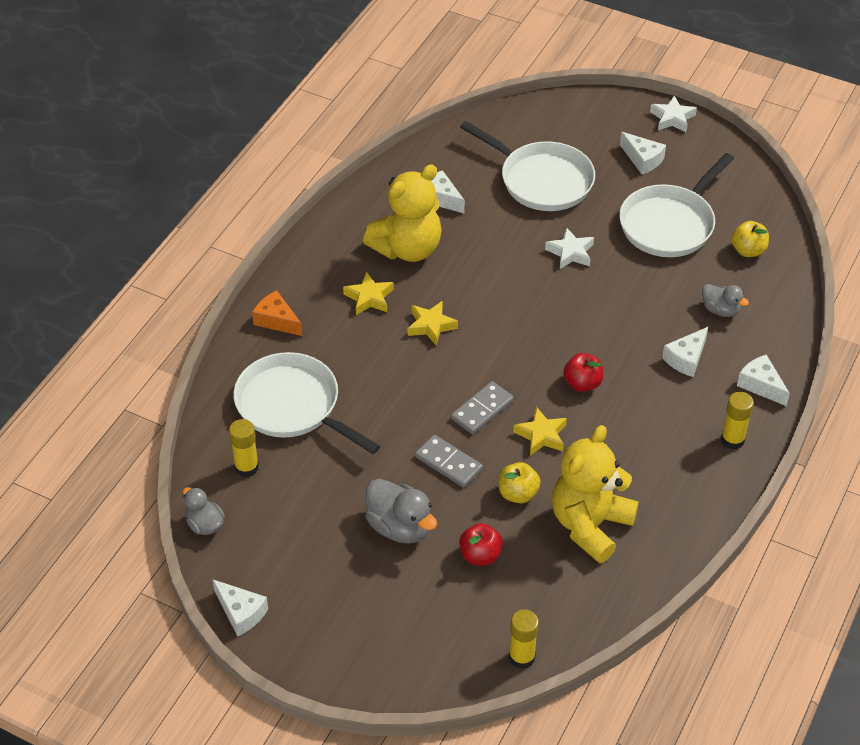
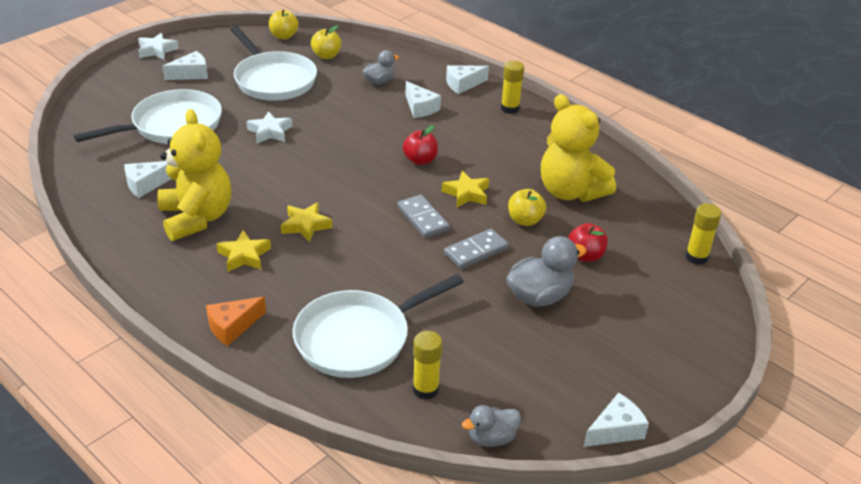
camera: 75 degrees left, 10 degrees down
none -> yellow apple [269,9,299,39]

